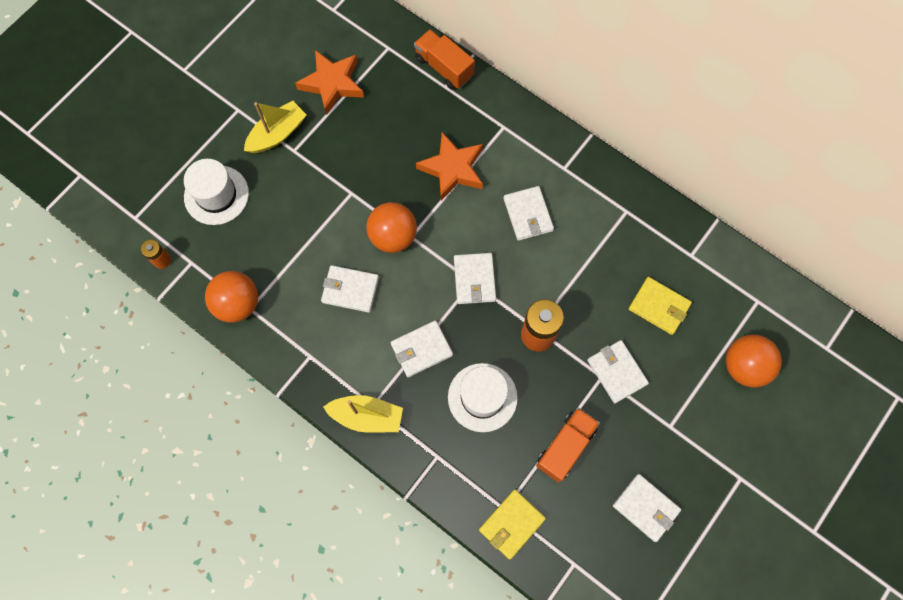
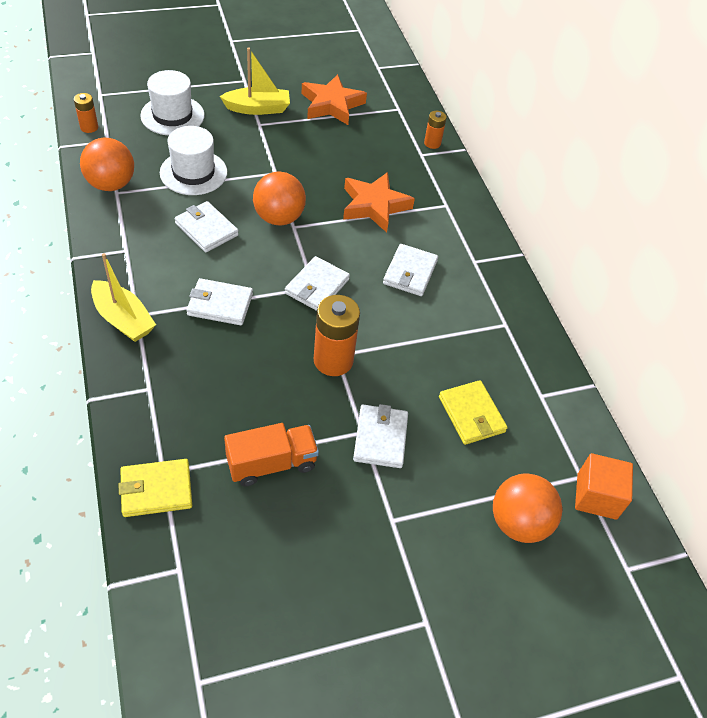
camera: 30 degrees right, 20 degrees down
orange truck [414,29,475,89] -> orange battery [424,111,447,149]
white hat [448,363,518,432] -> white hat moved to [160,126,227,195]
white wallet [613,474,681,542] -> none
none -> orange cube [575,453,633,520]

